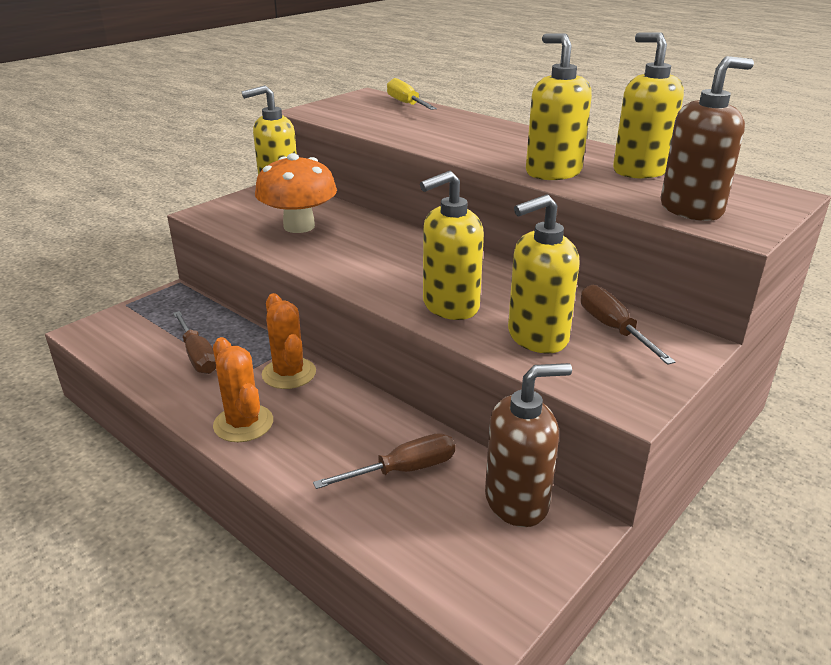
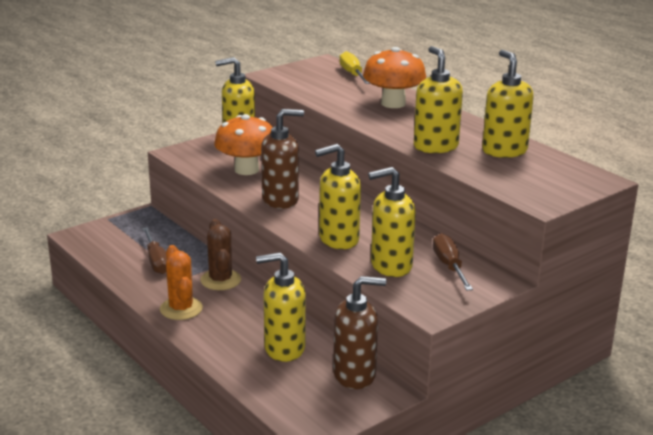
camera: 10 degrees right, 5 degrees down
orange cactus [262,293,316,389] -> brown cactus [200,219,241,290]
brown screwdriver [313,433,455,489] -> yellow soap dispenser [256,252,306,362]
brown soap dispenser [661,56,754,221] -> brown soap dispenser moved to [261,109,304,209]
none -> orange mushroom [363,47,426,108]

